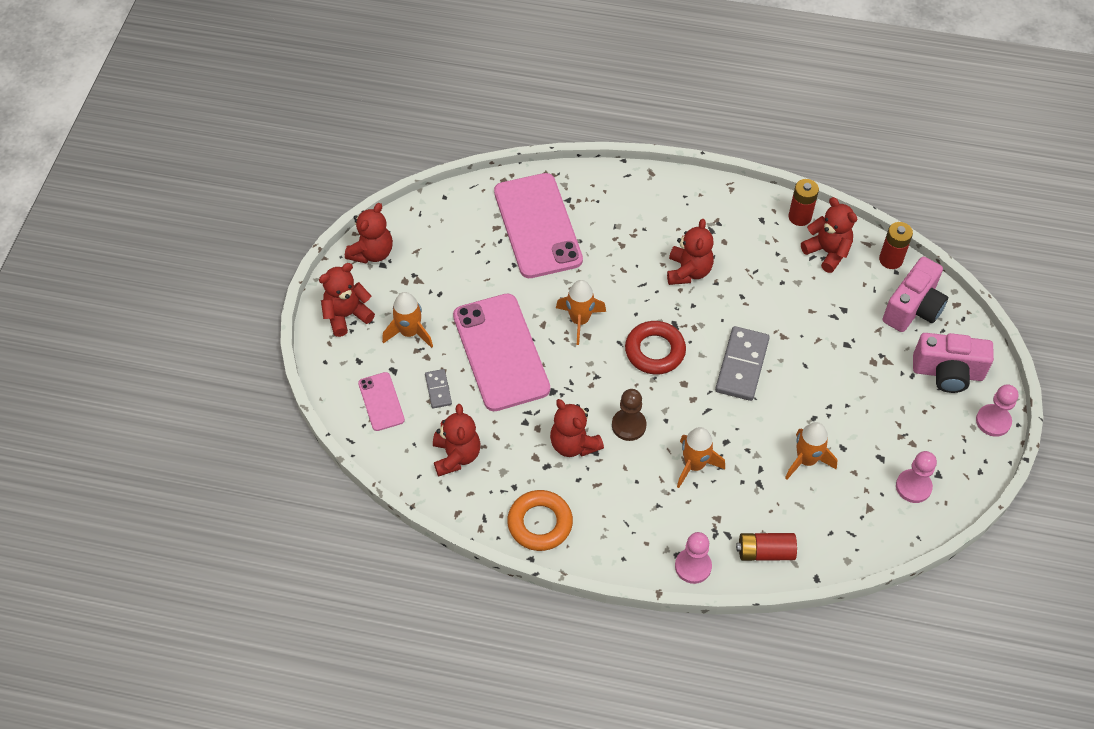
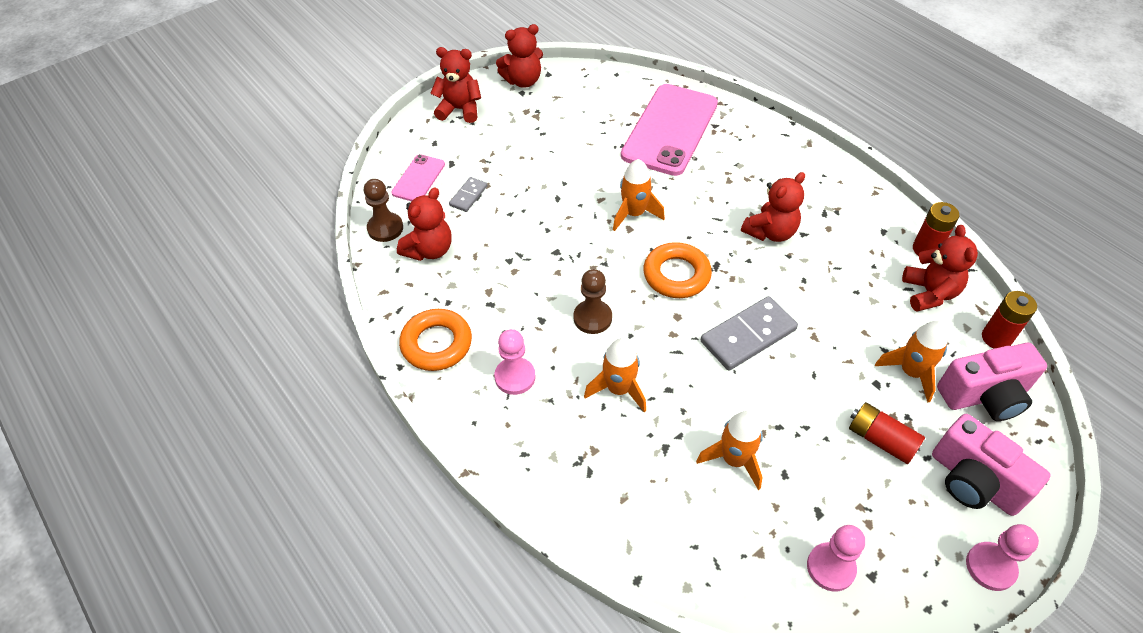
camera: 40 degrees right, 5 degrees down
orange rocket [382,292,433,348] -> orange rocket moved to [875,321,948,403]
pink phone [453,293,550,411] -> none
red teddy bear [550,399,604,457] -> none
red ring [625,321,686,374] -> orange ring [643,242,712,298]
pink pawn [675,532,712,584] -> pink pawn moved to [494,329,535,395]
red battery [736,533,797,561] -> red battery moved to [849,402,925,464]
none -> brown pawn [364,179,403,242]

